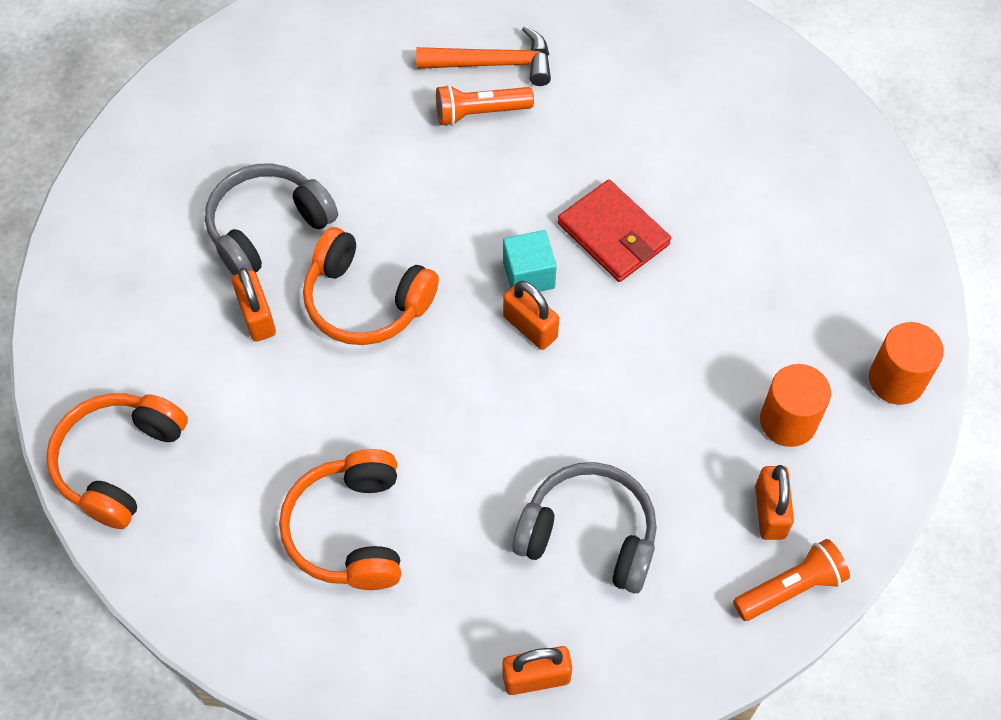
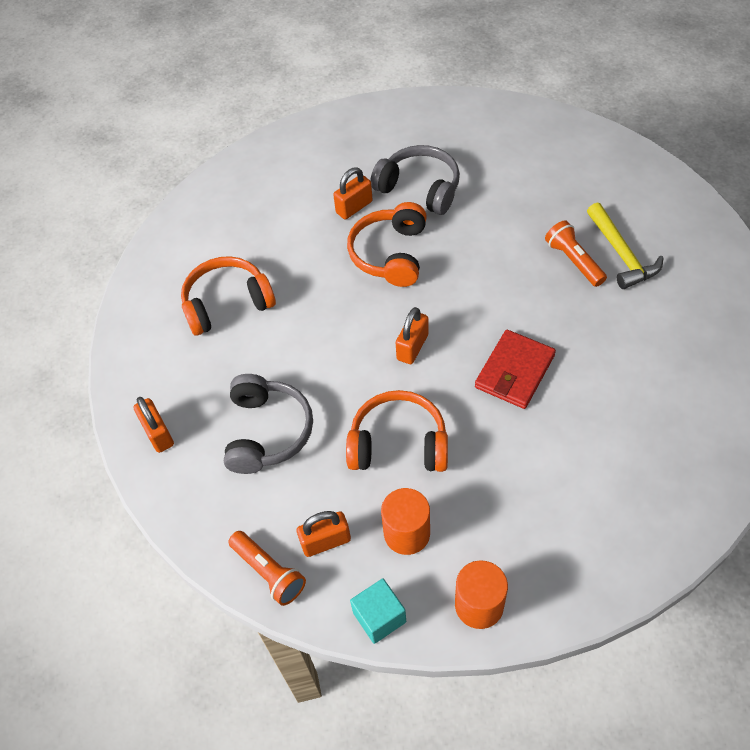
camera: 75 degrees right, 5 degrees down
orange headphones [46,393,188,529] -> orange headphones moved to [346,390,448,472]
orange hammer [416,26,551,86] -> yellow hammer [587,203,663,289]
turquoise cube [503,230,557,292] -> turquoise cube moved to [350,578,406,644]

